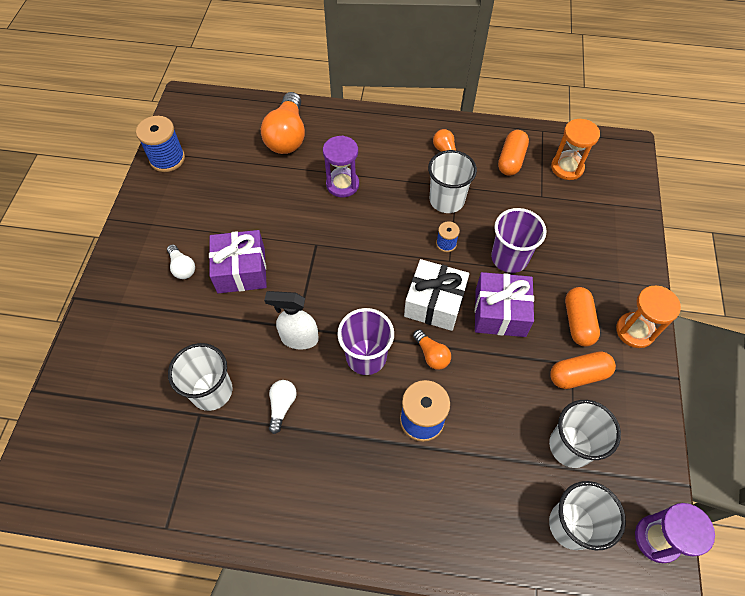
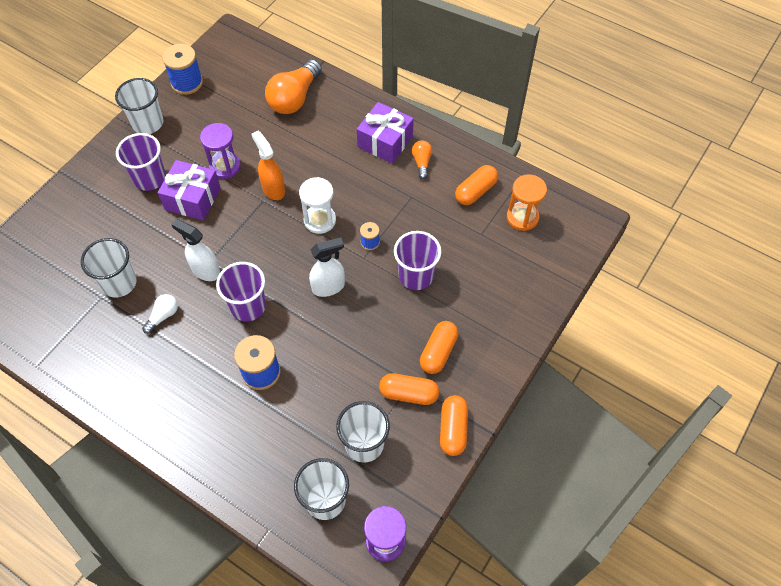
camera: 25 degrees right, 0 degrees up
white light bulb [167,244,195,279] -> purple cup [116,133,166,191]
purple hourglass [323,136,359,197] -> purple hourglass moved to [200,123,241,179]
white gift [404,259,469,331] -> white spray bottle [309,237,345,297]
orange light bulb [413,330,451,370] -> none
white cup [428,150,477,213] -> white cup moved to [115,78,163,134]
purple gift [475,272,534,337] -> purple gift moved to [357,102,414,164]
orange hourglass [616,286,681,348] -> none
none -> orange spray bottle [252,131,285,200]
none -> white hourglass [299,177,336,234]
none -> orange capsule [440,395,468,456]

